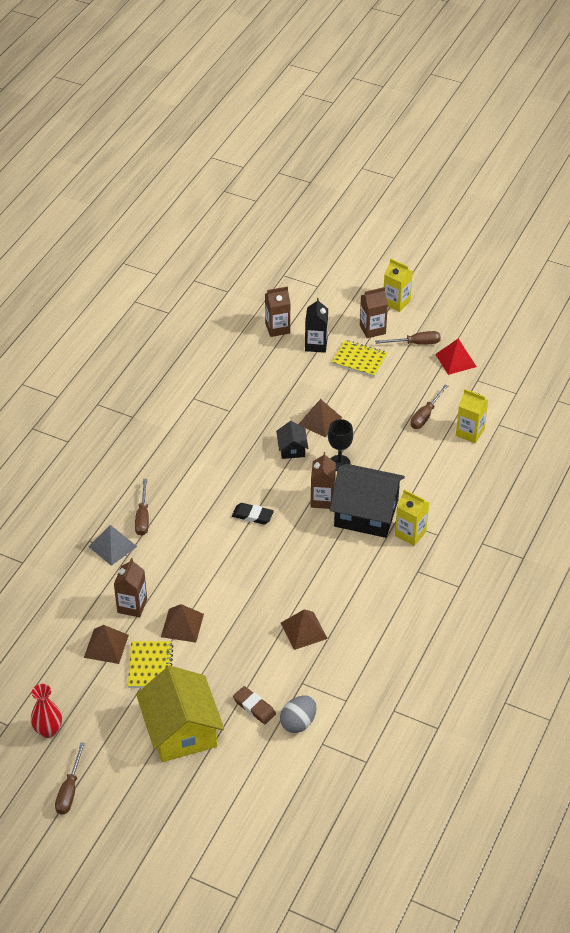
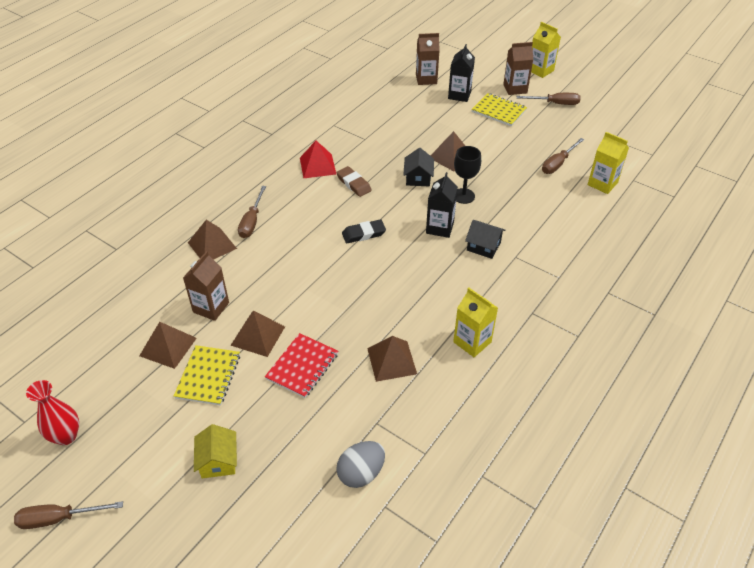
camera: 10 degrees right, 0 degrees up
brown screwdriver [55,742,85,815] -> brown screwdriver turned 60 degrees clockwise [14,501,123,529]
grey pyramid [89,525,137,566] -> brown pyramid [188,220,237,260]
yellow house [136,666,224,762] -> yellow house [194,424,237,478], size x0.47
black eraser [232,503,274,524] -> black eraser turned 45 degrees counterclockwise [342,219,386,243]
brown eraser [233,686,276,724] -> brown eraser moved to [336,166,372,197]
brown carton [311,452,336,509] -> black carton [426,172,458,238]
black house [330,464,405,538] -> black house [465,220,506,259], size x0.47
yellow carton [395,489,429,546] -> yellow carton moved to [453,288,498,357]
red pyramid [435,339,477,375] -> red pyramid moved to [300,141,336,178]
none -> red notebook [265,333,338,398]

